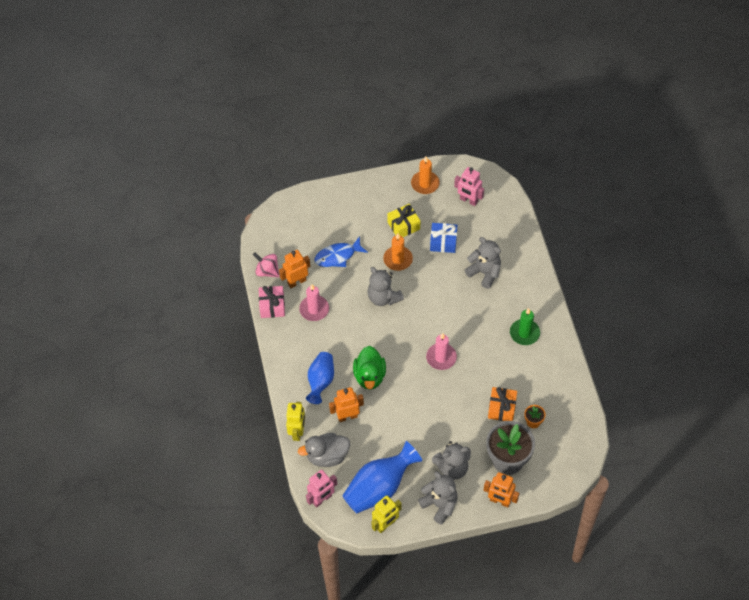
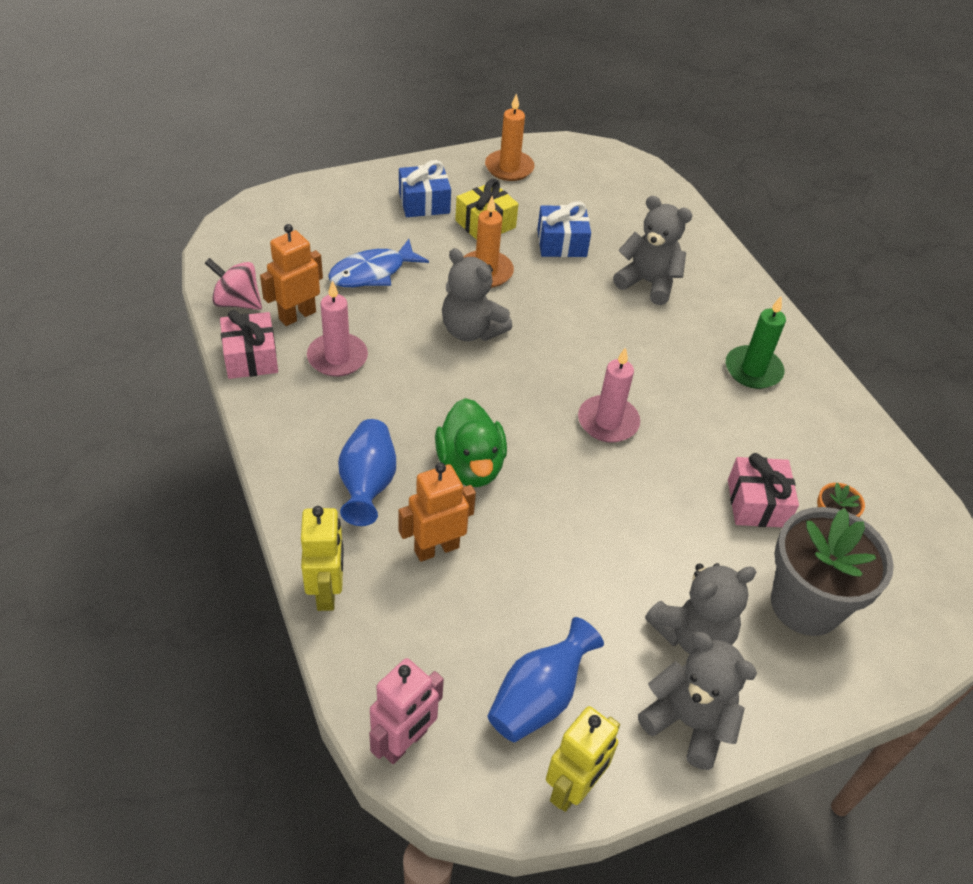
camera: 15 degrees left, 10 degrees down
grey duck [298,433,350,467] -> none
blue vase [342,441,422,513] -> blue vase [487,617,604,742], size x0.66
pink robot [454,167,484,206] -> none
orange robot [483,472,519,507] -> none
orange gift [488,387,517,421] -> pink gift [728,453,799,527]
none -> blue gift [399,160,451,217]

